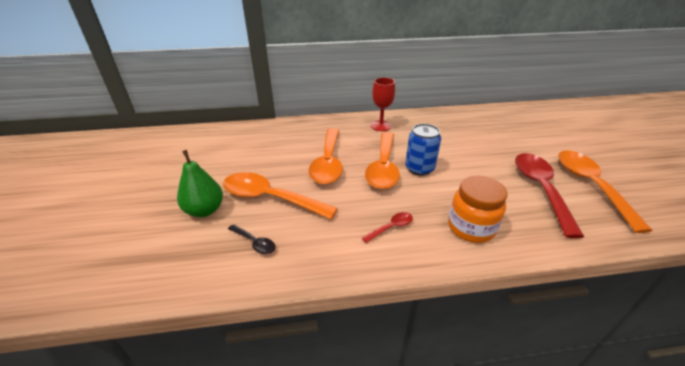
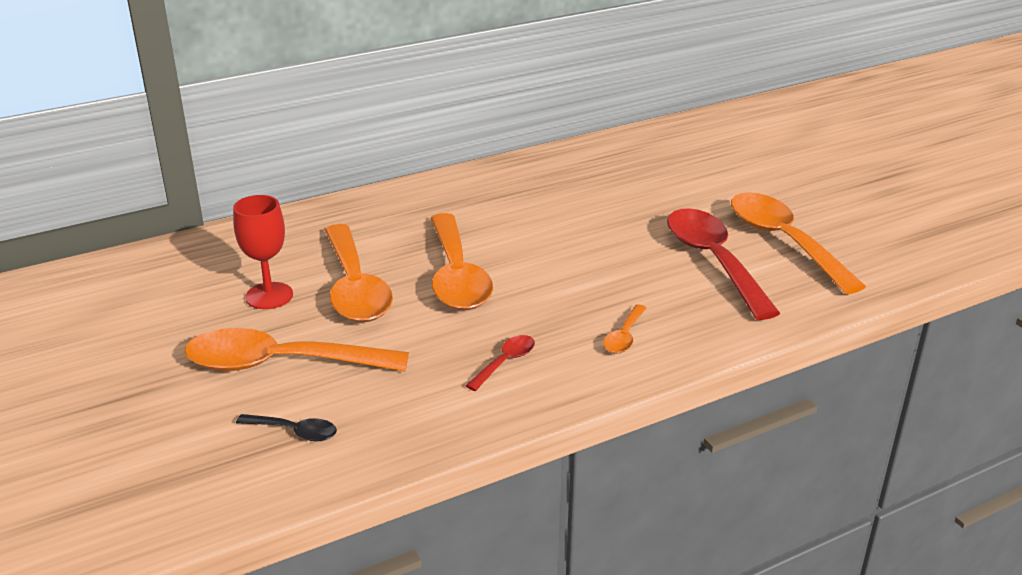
camera: 20 degrees left, 5 degrees down
green pear [177,150,223,217] -> none
red goblet [371,77,395,131] -> red goblet moved to [233,195,293,309]
blue can [405,124,441,176] -> none
orange jar [448,175,508,243] -> orange spoon [603,304,646,354]

